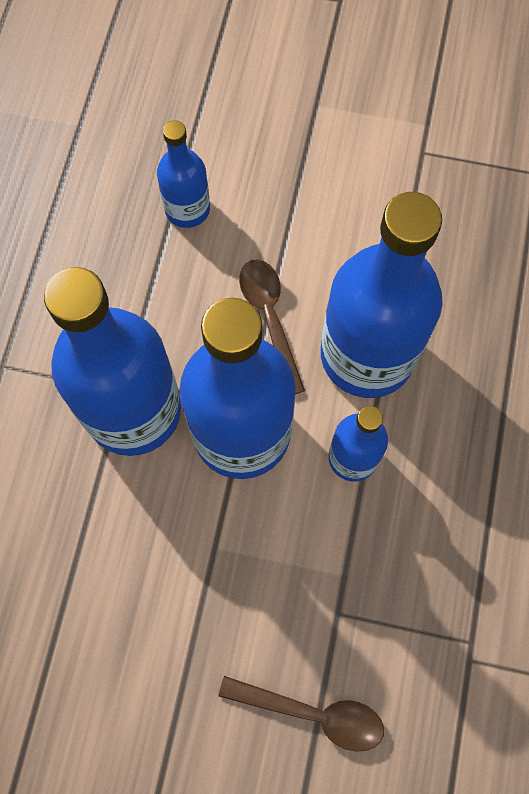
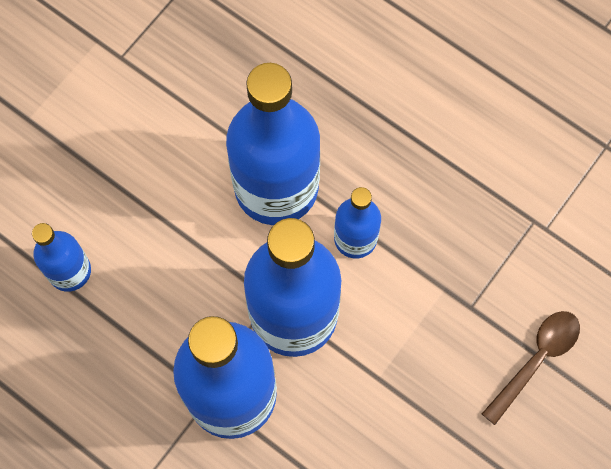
camera: 65 degrees left, 0 degrees up
brown spoon [239,259,305,394] -> none

